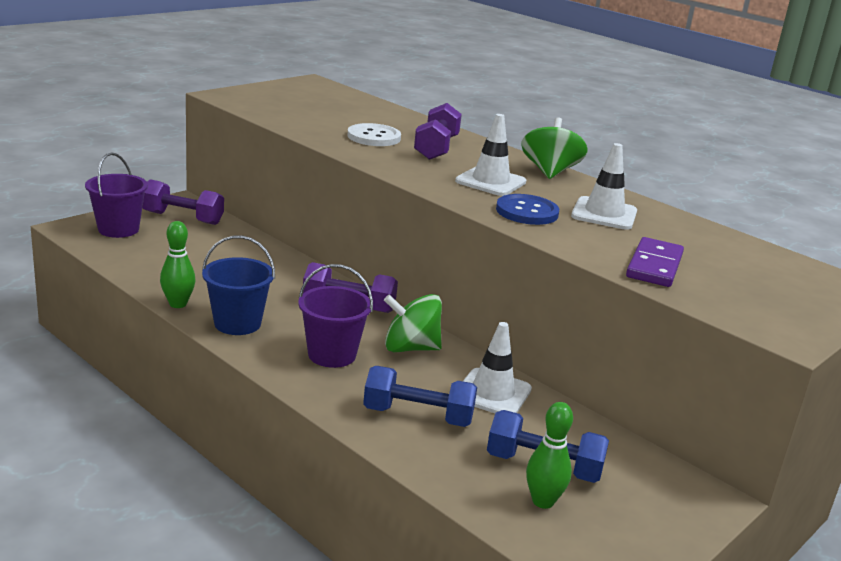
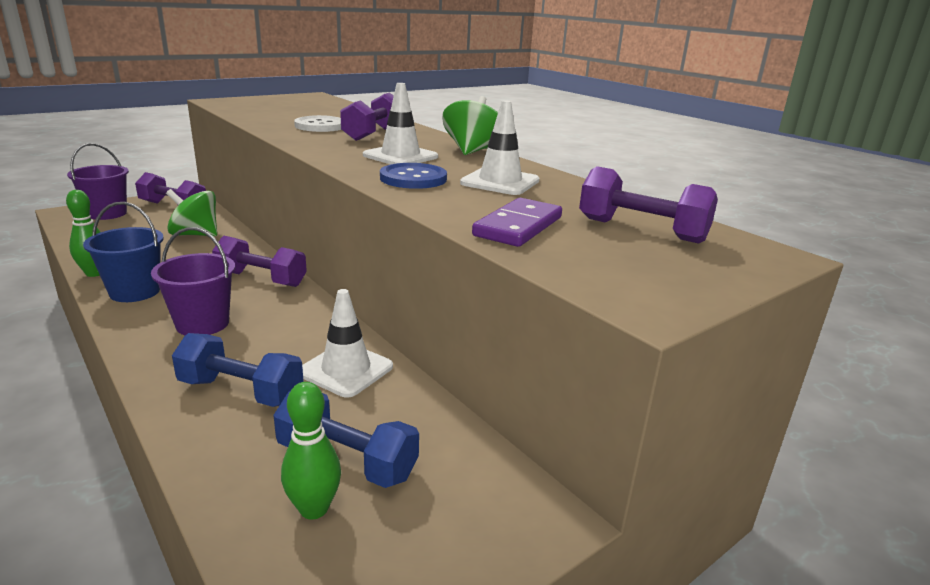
camera: 10 degrees right, 0 degrees up
green spinning top [384,294,442,352] -> green spinning top moved to [166,189,217,236]
none -> purple dumbbell [579,166,718,244]

